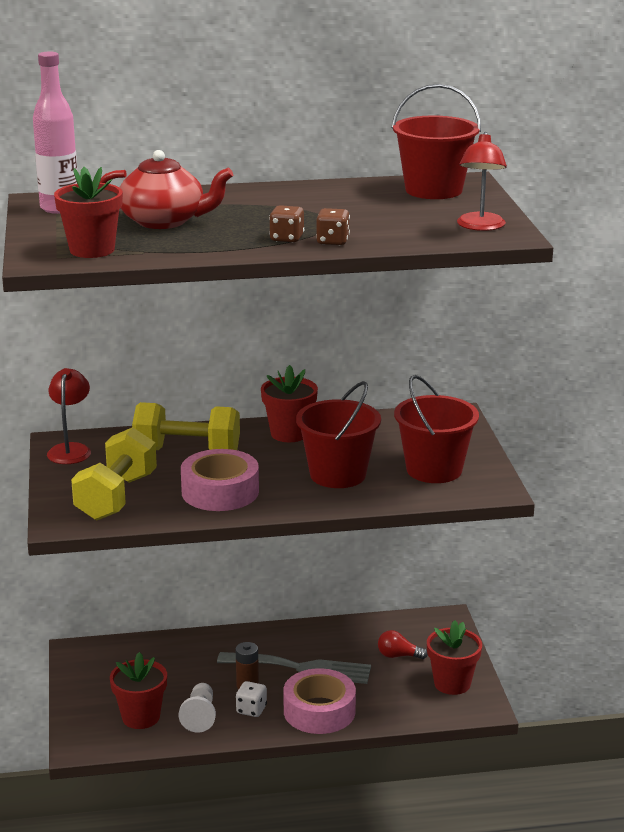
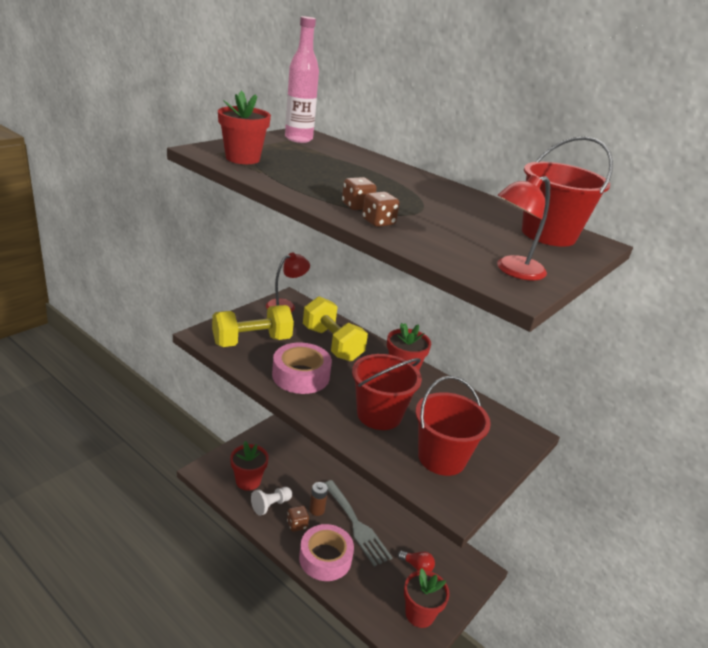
camera: 45 degrees right, 5 degrees up
red teapot [100,150,233,229] -> none
white dice [236,681,267,717] -> brown dice [287,505,309,532]
red light bulb [378,630,428,659] -> red light bulb turned 150 degrees clockwise [398,550,435,571]

